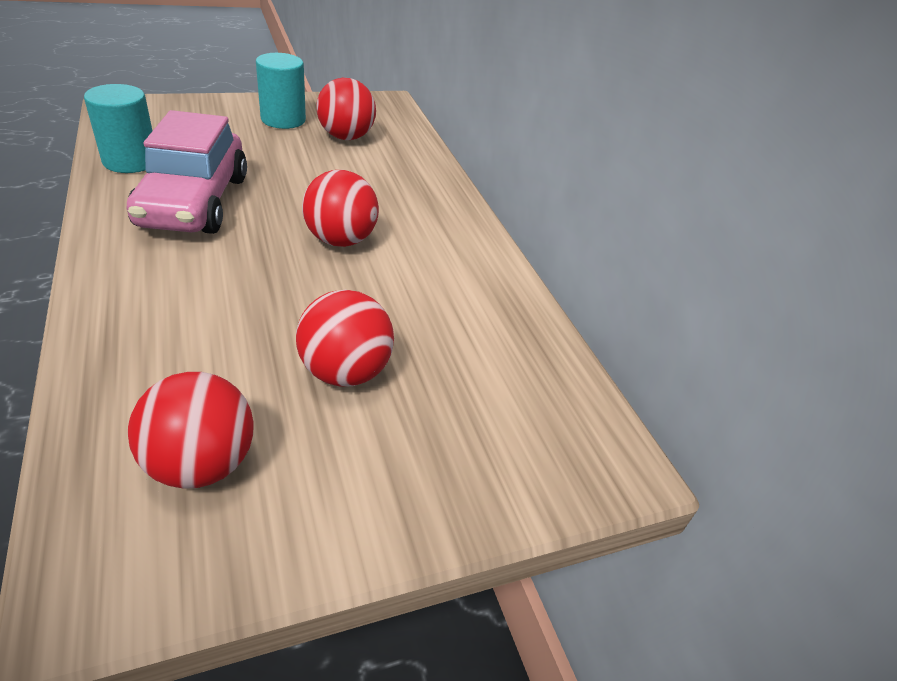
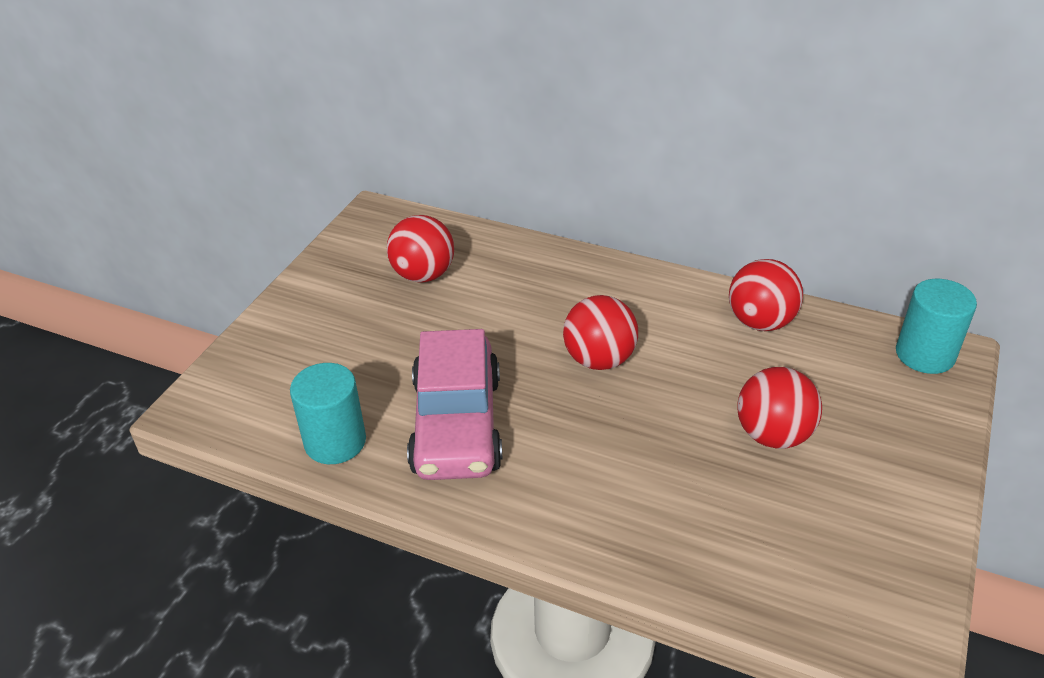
camera: 40 degrees left, 0 degrees up
pink car [127,110,247,234] -> pink car turned 45 degrees clockwise [407,329,502,480]
red ball [128,372,254,489] -> red ball moved to [729,259,803,331]
turquoise cylinder [256,53,306,129] -> turquoise cylinder moved to [896,279,977,374]

